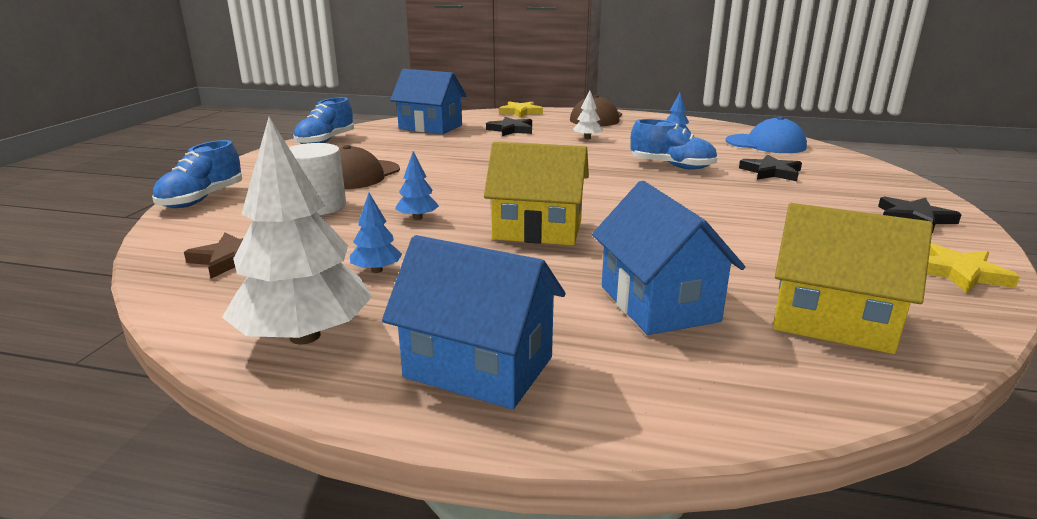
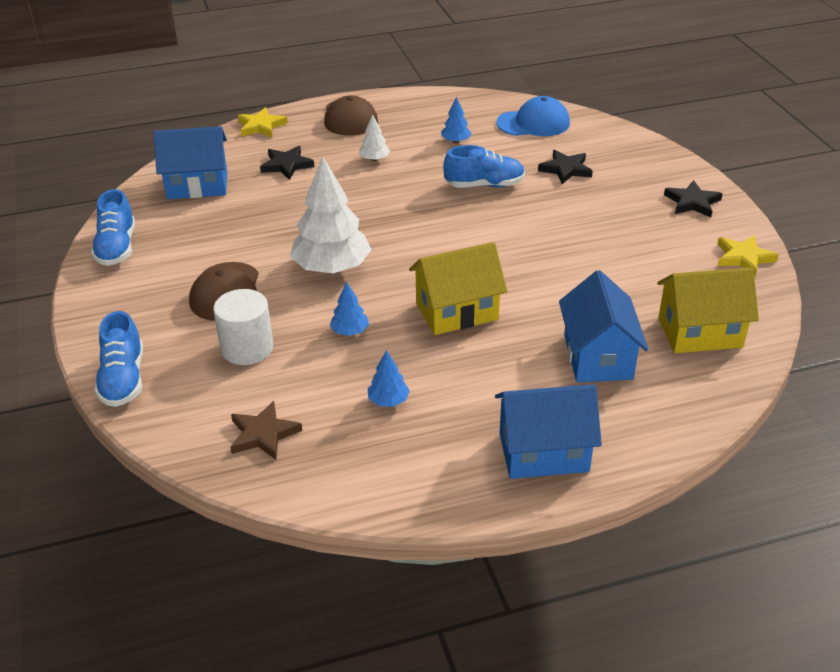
camera: 30 degrees left, 15 degrees up
white tree [222,117,372,344] -> white tree moved to [290,156,371,273]
blue house [592,181,745,335] -> blue house turned 45 degrees clockwise [559,270,648,382]

